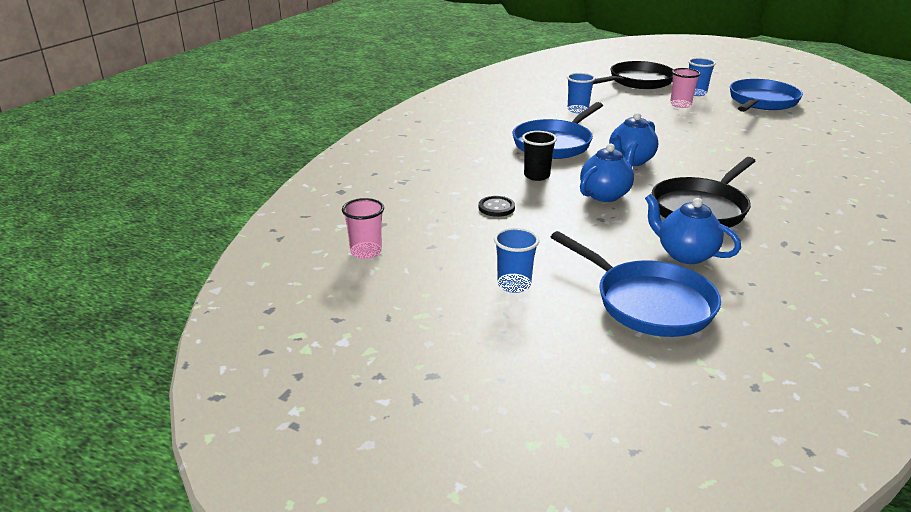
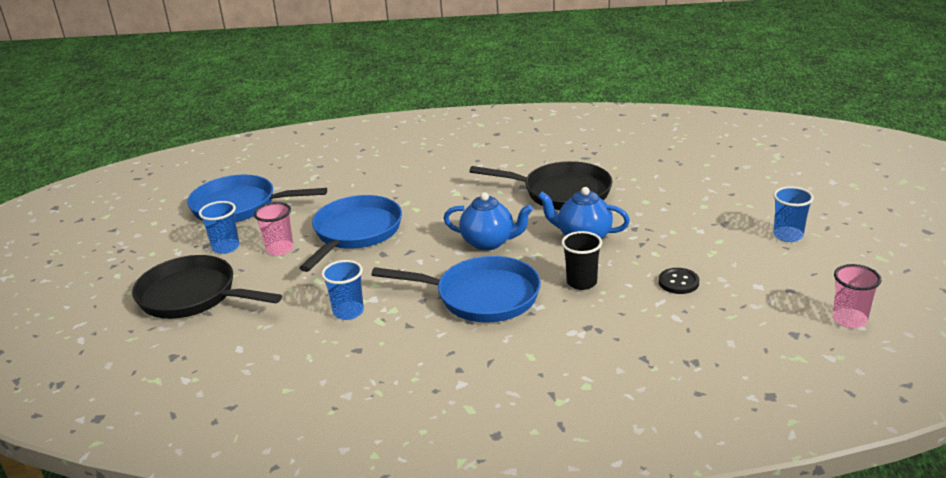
camera: 115 degrees left, 0 degrees up
blue pan [551,231,721,337] -> blue pan moved to [299,195,402,272]
blue teapot [645,194,741,264] -> none

